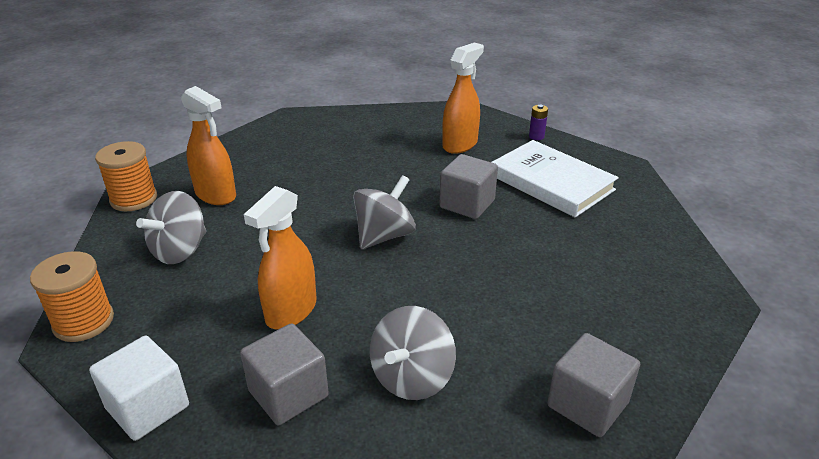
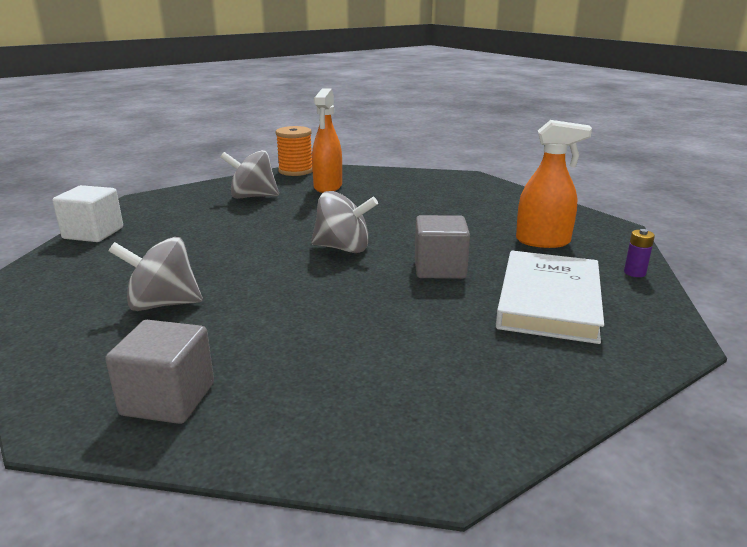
camera: 60 degrees right, 10 degrees down
orange spool [30,251,114,342] -> none
grey cube [240,323,329,426] -> none
orange spray bottle [244,186,317,330] -> none

